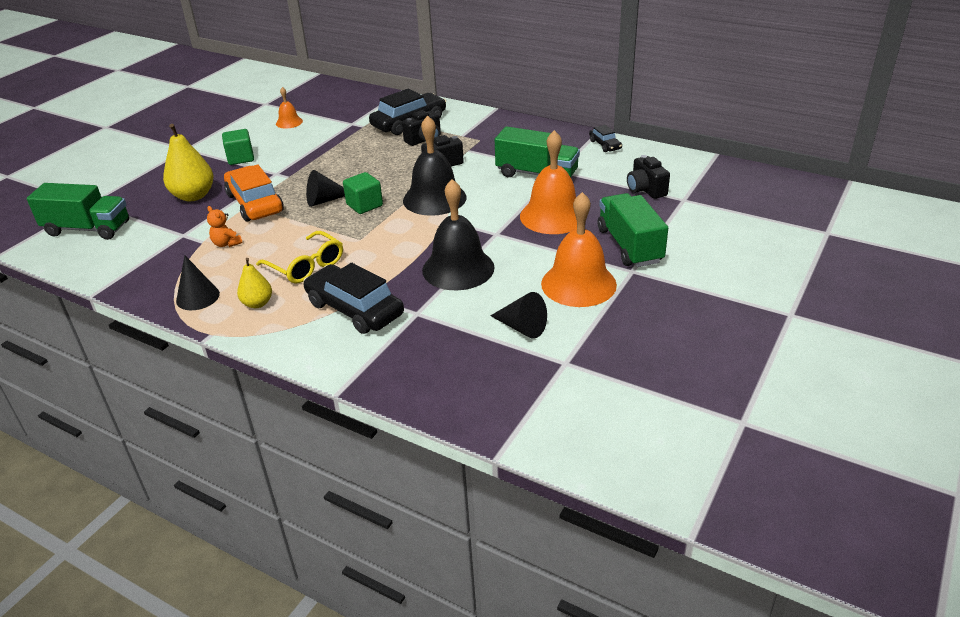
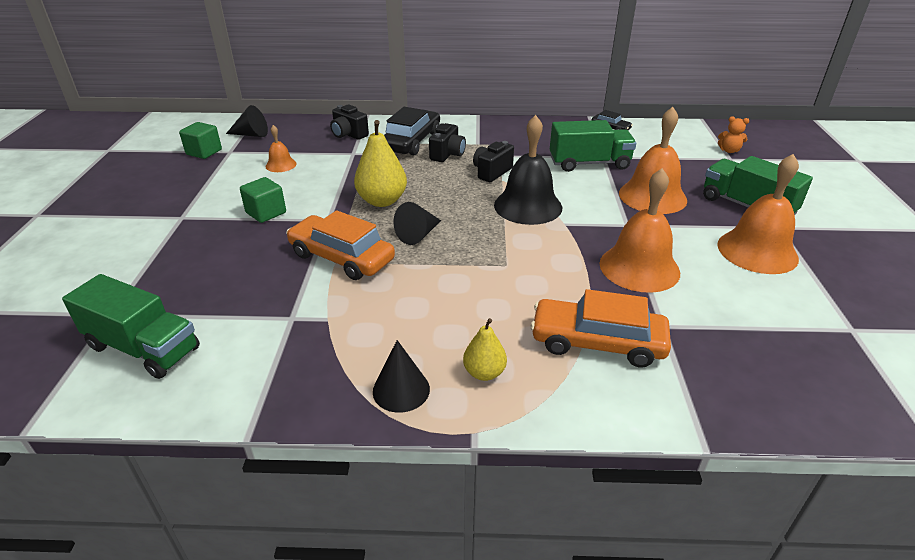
camera: 30 degrees left, 0 degrees up
green truck [27,183,129,240] -> green truck turned 45 degrees clockwise [62,274,200,379]
yellow pear [163,124,214,201] -> yellow pear moved to [354,120,407,207]
orange teddy bear [207,206,243,247] -> orange teddy bear moved to [718,116,749,153]
yellow glasses [256,231,343,284] -> none
black car [303,263,404,334] -> orange car [531,289,671,367]
green cube [343,172,383,214] -> green cube moved to [179,122,222,159]
black bell [422,179,495,290] -> orange bell [600,168,680,293]
black cone [490,292,547,339] -> black cone moved to [226,105,268,137]
black camera [627,155,670,199] -> black camera moved to [330,104,369,140]

